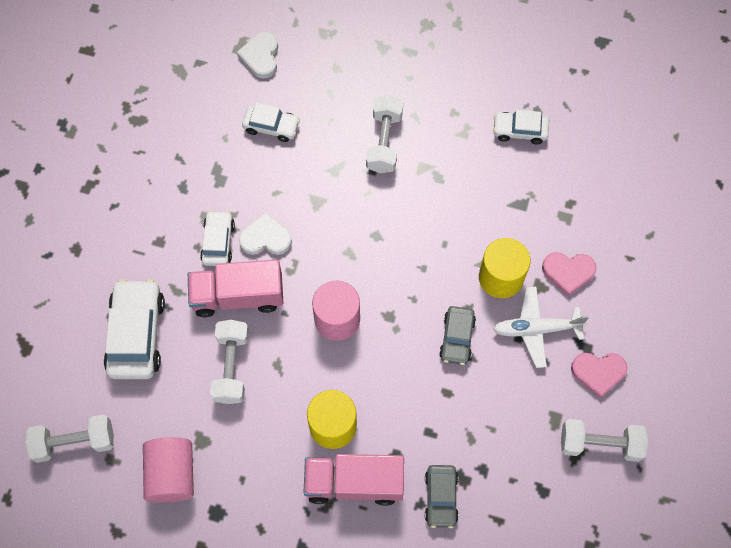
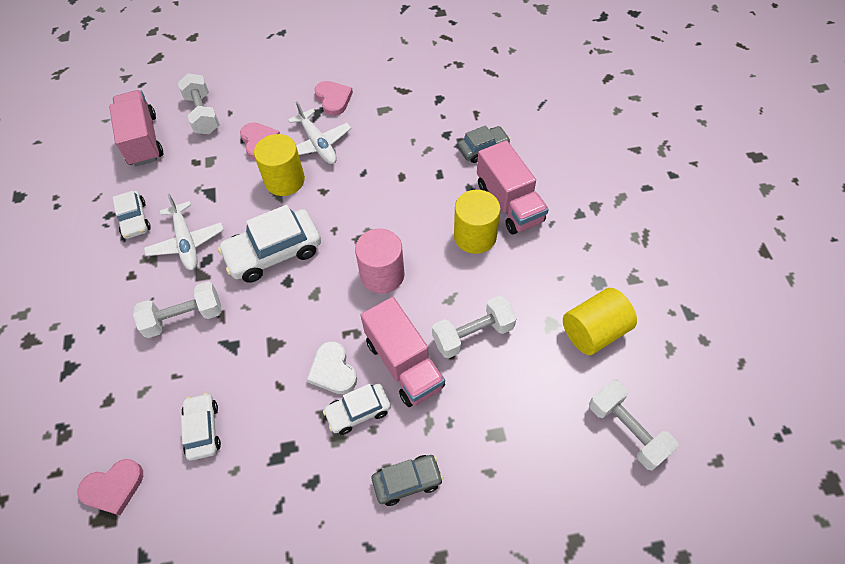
camera: 115 degrees left, 10 degrees down
white car [104,279,165,379] -> white car moved to [218,205,321,283]
pink cylinder [143,437,194,503] -> yellow cylinder [563,288,637,355]
white heart [237,32,278,78] -> pink heart [78,459,143,515]
grey car [439,306,476,365] -> grey car moved to [372,455,443,506]
white dumbbell [561,419,648,462] -> white dumbbell moved to [178,73,220,134]
none -> pink truck [109,90,163,166]
none -> white plane [144,194,224,270]

